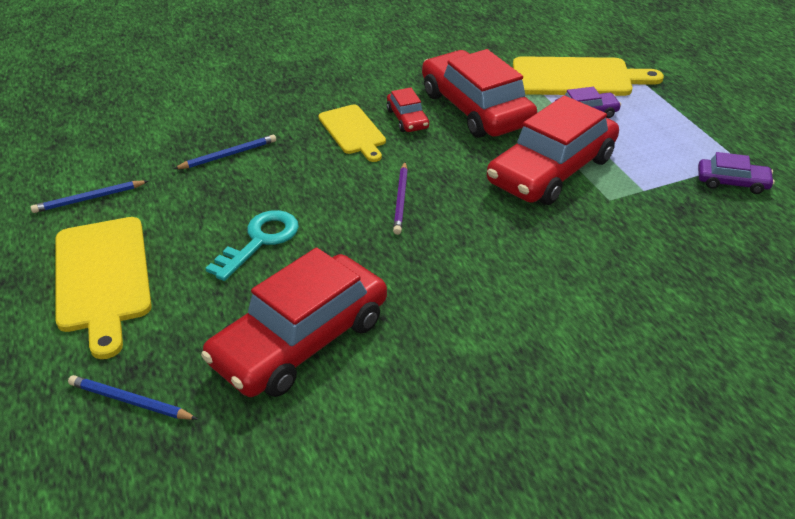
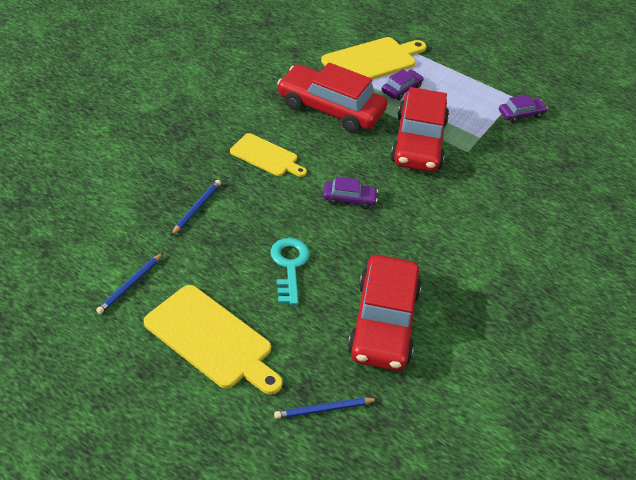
camera: 40 degrees left, 5 degrees up
red car [387,88,429,132] -> none
purple pencil [393,162,408,235] -> purple car [323,177,378,209]

